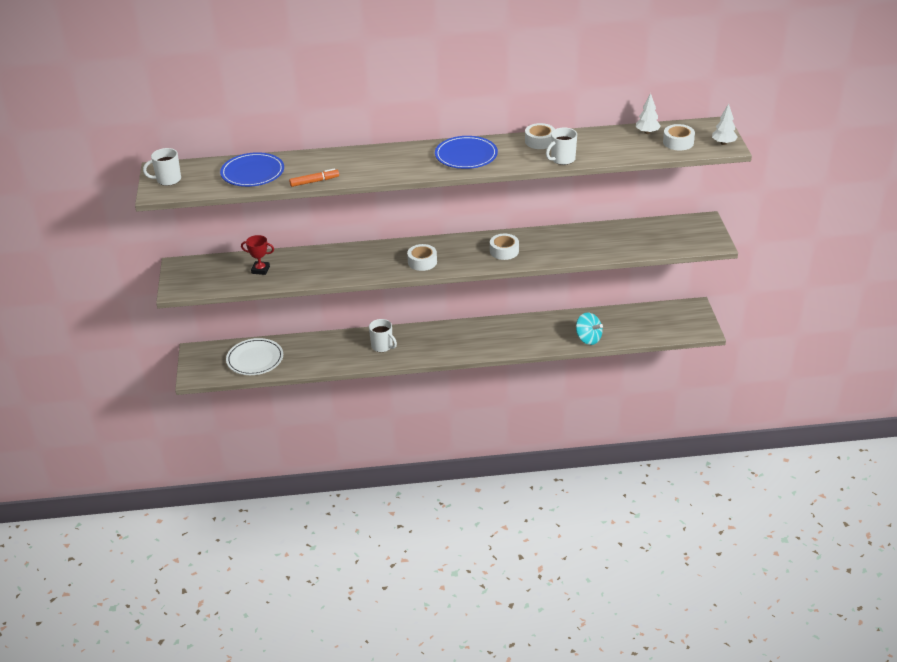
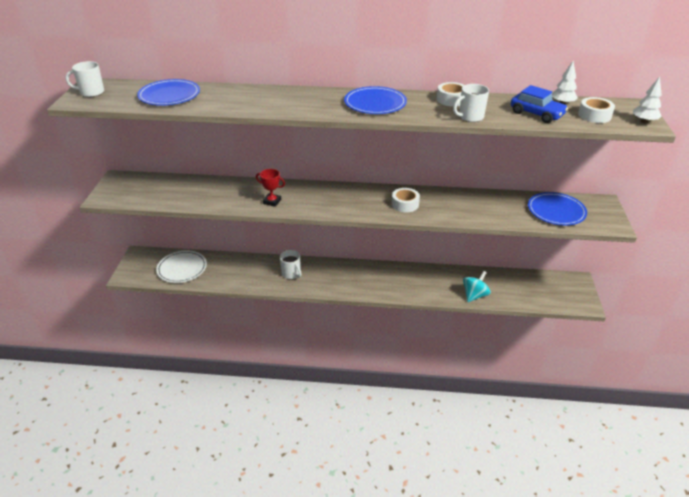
camera: 10 degrees right, 0 degrees up
red trophy [241,235,274,275] -> red trophy moved to [256,169,285,207]
orange marker [289,168,339,187] -> none
white tape [407,244,437,271] -> none
turquoise spinning top [576,312,603,345] -> turquoise spinning top turned 105 degrees counterclockwise [463,271,491,302]
none -> blue car [511,85,568,123]
none -> blue plate [528,192,587,226]

